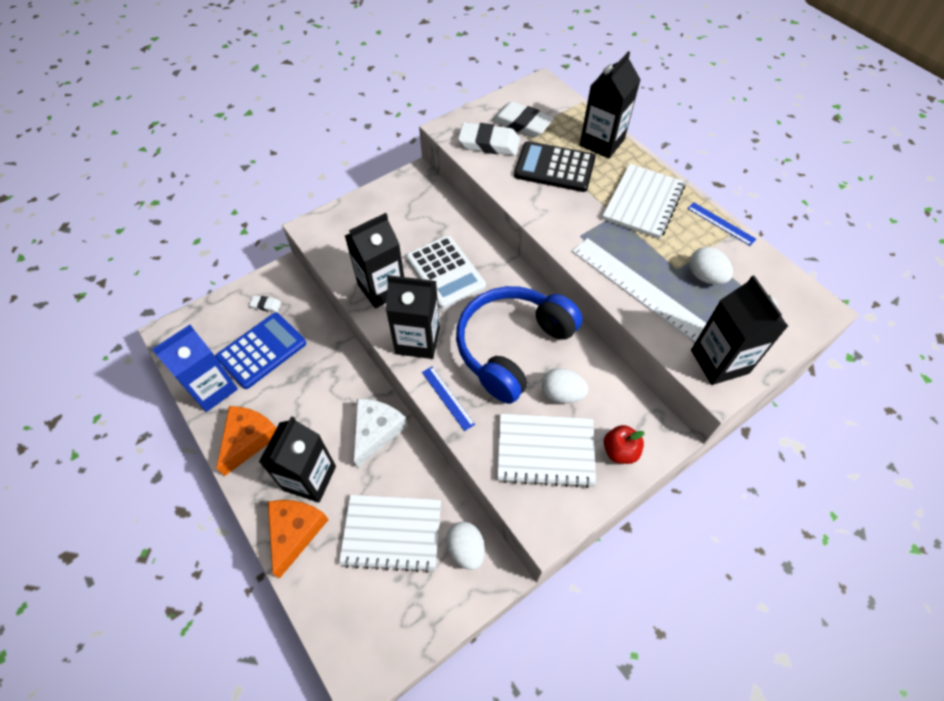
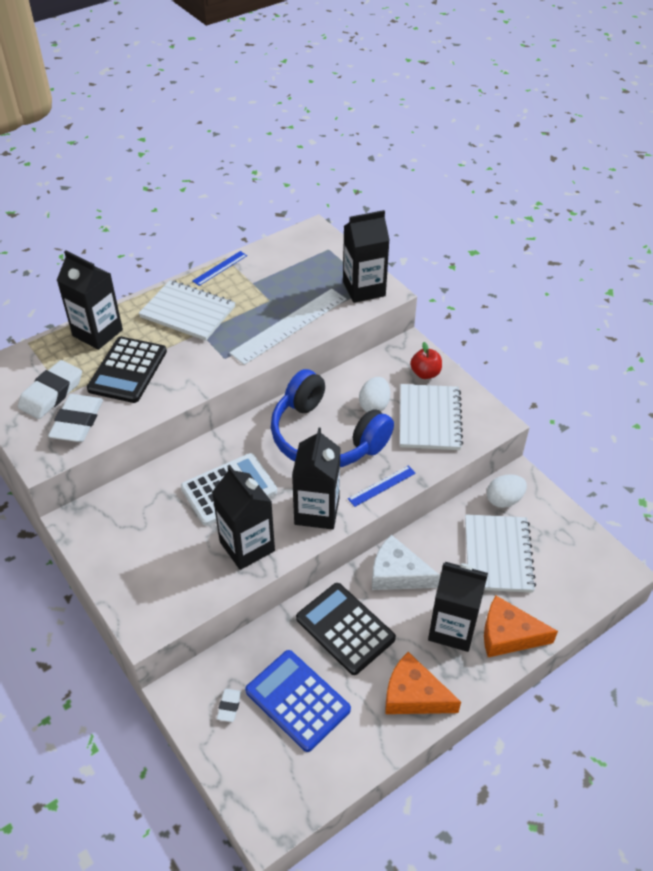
camera: 90 degrees left, 10 degrees down
blue carton [152,324,238,412] -> none
white egg [689,247,733,285] -> none
none -> black calculator [296,583,396,675]

